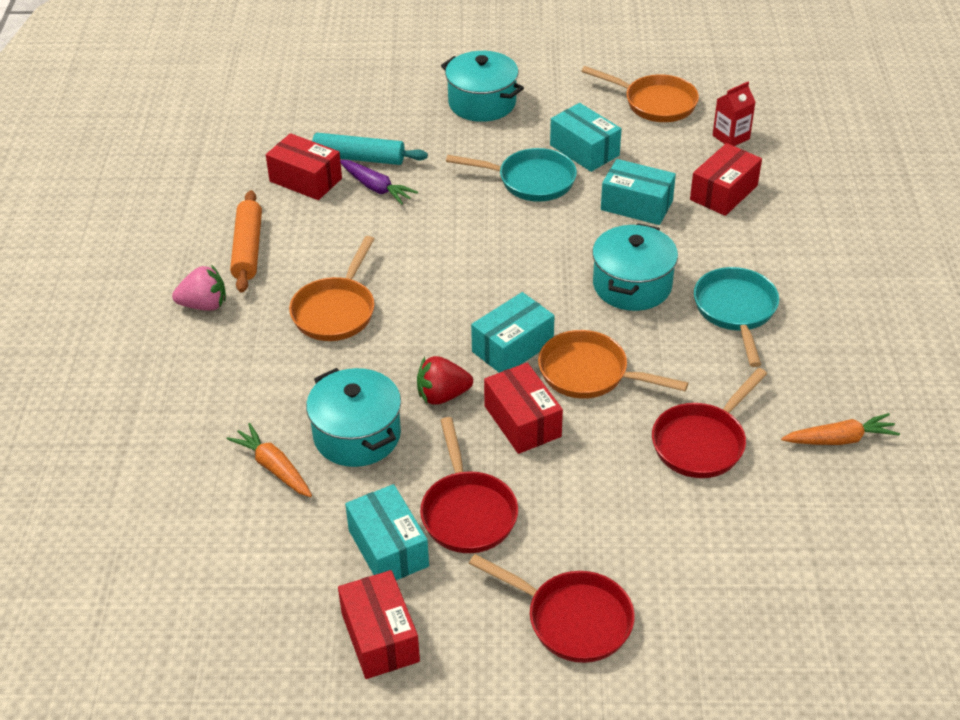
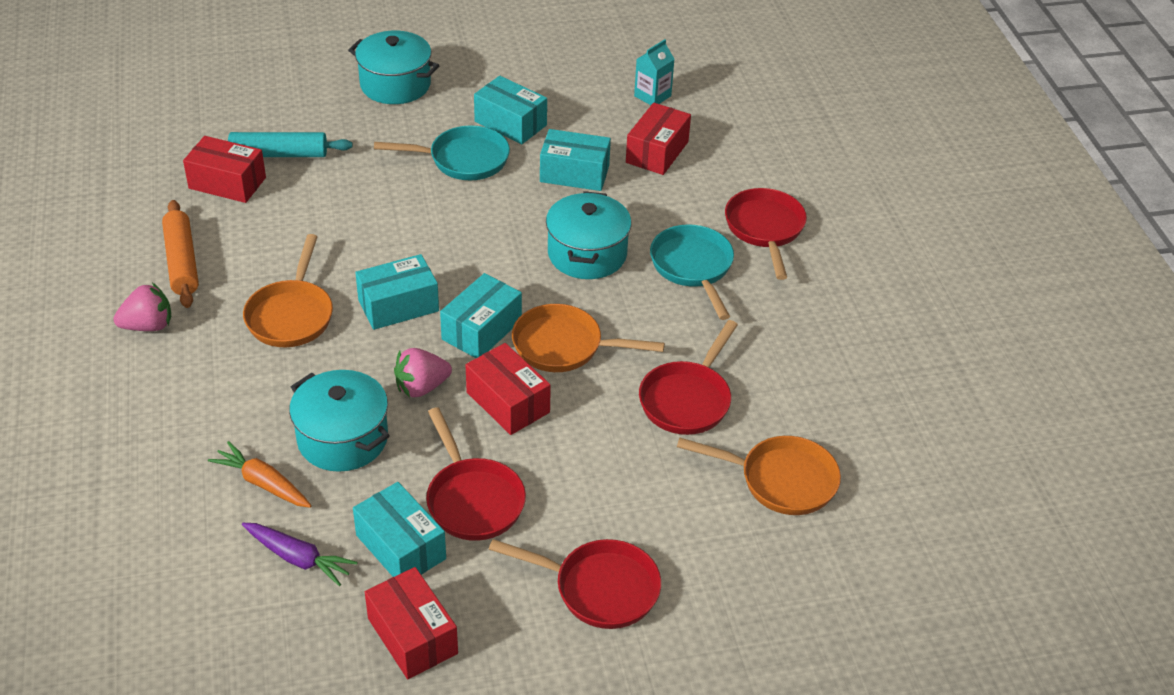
camera: 15 degrees left, 0 degrees up
purple carrot [340,160,418,205] -> purple carrot moved to [242,523,357,586]
red strawberry [417,356,473,405] -> pink strawberry [394,348,452,397]
orange pan [581,66,699,122] -> orange pan moved to [677,436,841,515]
red carton [713,82,756,146] -> turquoise carton [634,39,674,105]
orange carrot [781,413,900,445] -> none
none -> turquoise box [355,254,439,330]
none -> red pan [725,188,807,280]

